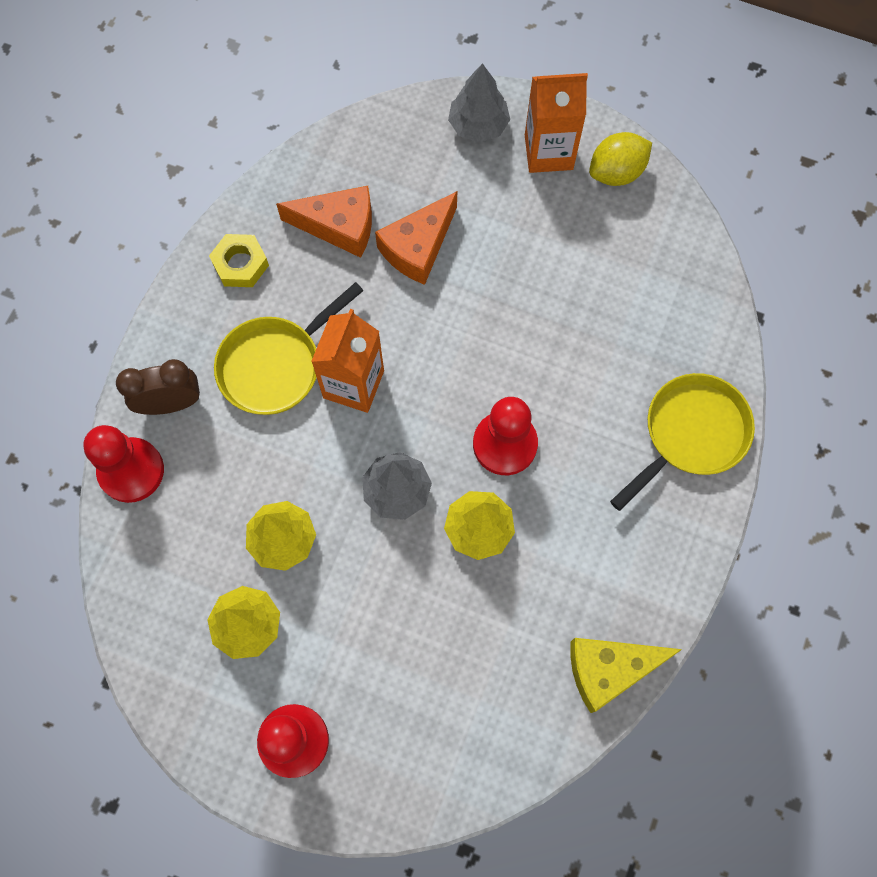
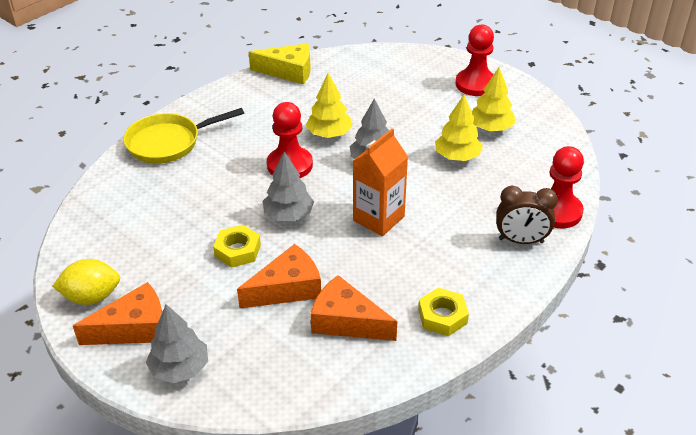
camera: 160 degrees left, 30 degrees down
yellow pan [214,282,364,415] -> none
orange carton [525,73,588,173] -> orange cheese [73,282,162,345]
none -> yellow nut [213,225,261,268]
none -> grey tree [263,151,314,221]

